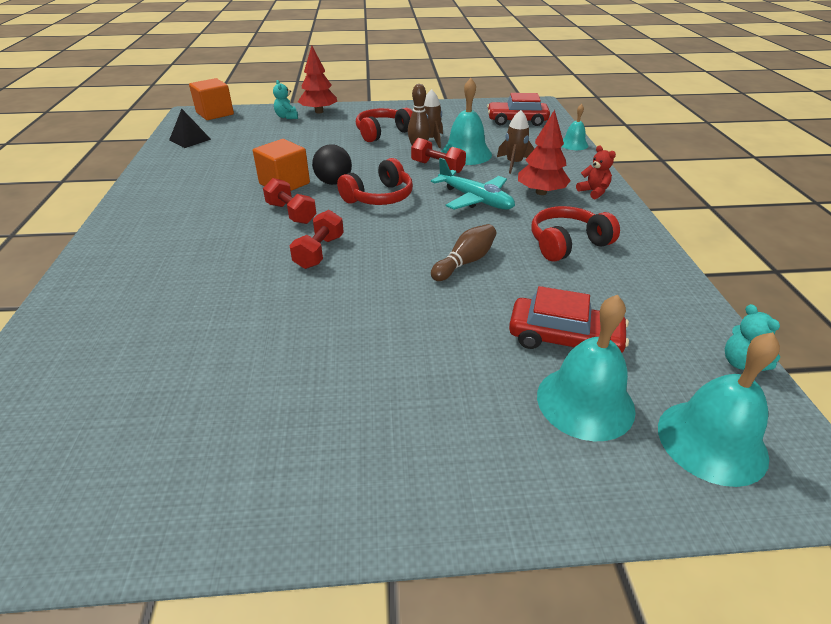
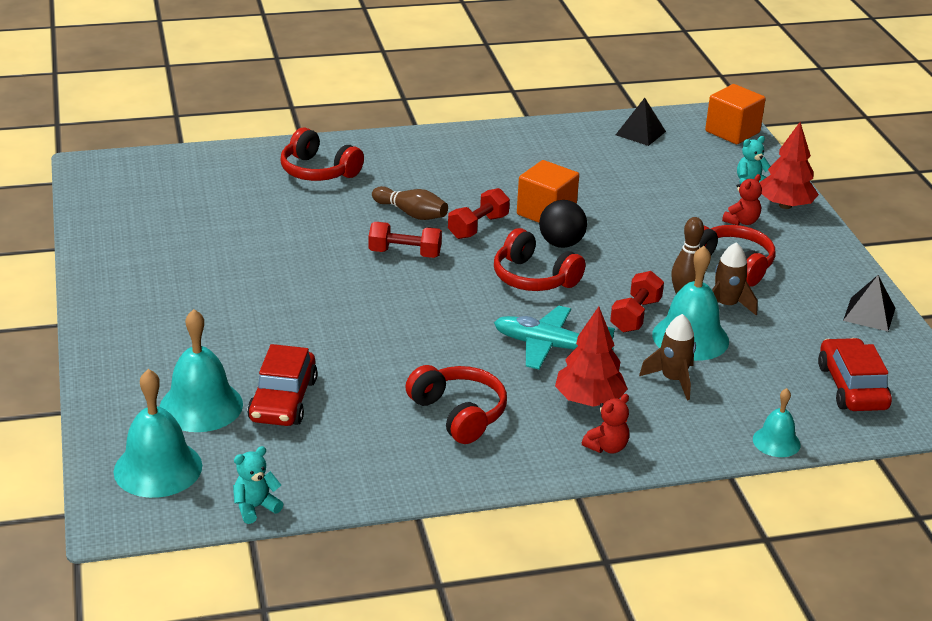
camera: 80 degrees right, 5 degrees down
turquoise plane [431,158,515,210] -> turquoise plane turned 75 degrees clockwise [494,306,615,369]
brown bowling pin [431,224,496,281] -> brown bowling pin moved to [372,186,448,220]
none -> red headphones [280,128,364,181]
none -> red teddy bear [722,174,762,225]
none -> black pyramid [843,275,895,331]

